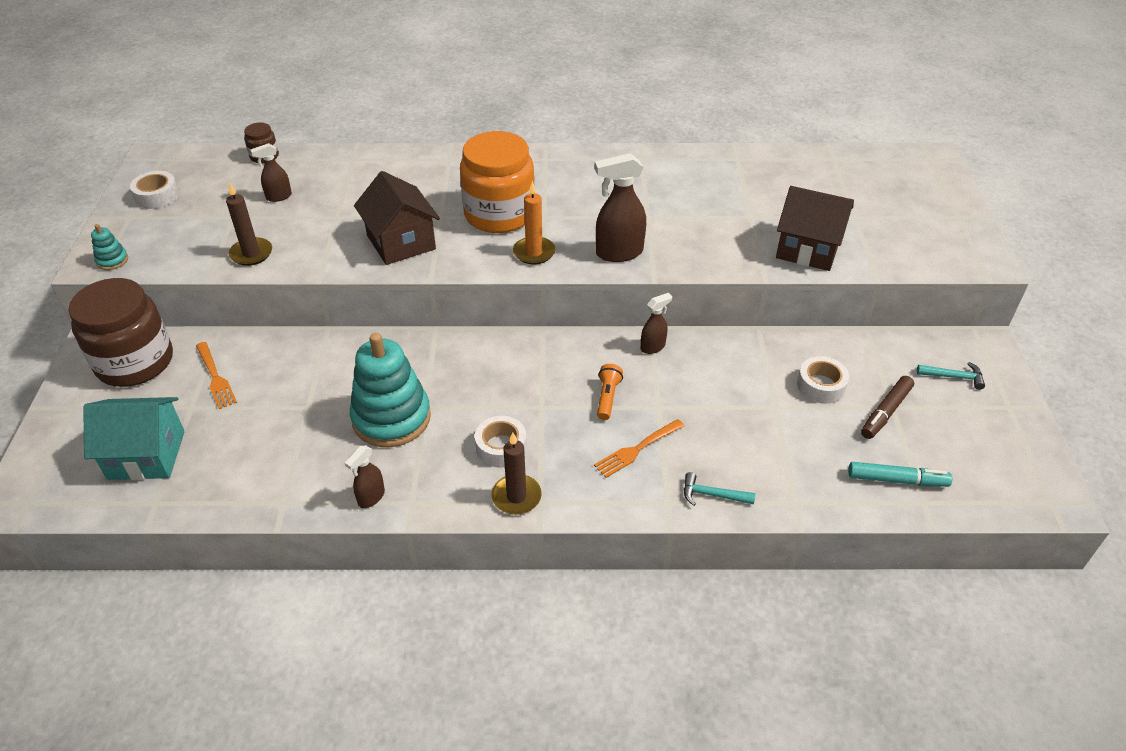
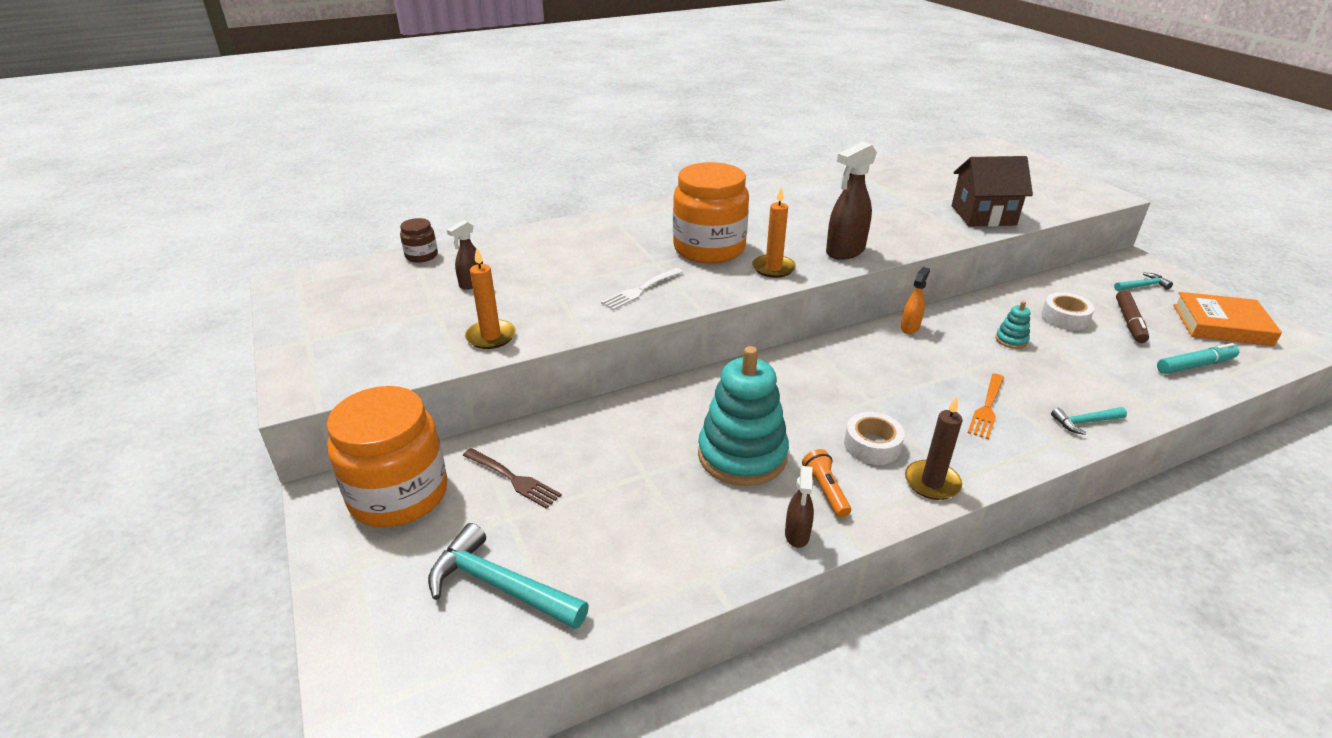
camera: 25 degrees left, 10 degrees down
brown jar [69,278,173,387] -> orange jar [327,386,447,527]
turquoise house [83,397,185,480] -> turquoise hammer [428,523,589,629]
turquoise stacking toy [91,224,128,270] -> turquoise stacking toy moved to [996,301,1030,349]
white tape [130,171,179,209] -> none
orange fork [196,342,237,409] -> brown fork [463,448,562,509]
brown candle [226,182,272,266] -> orange candle [465,248,516,349]
brown house [354,171,440,265] -> white fork [601,268,683,310]
orange flashlight [597,364,623,420] -> orange flashlight moved to [802,449,851,518]
brown spray bottle [641,293,672,354] -> orange spray bottle [901,267,930,334]
none -> orange book [1173,292,1282,346]

